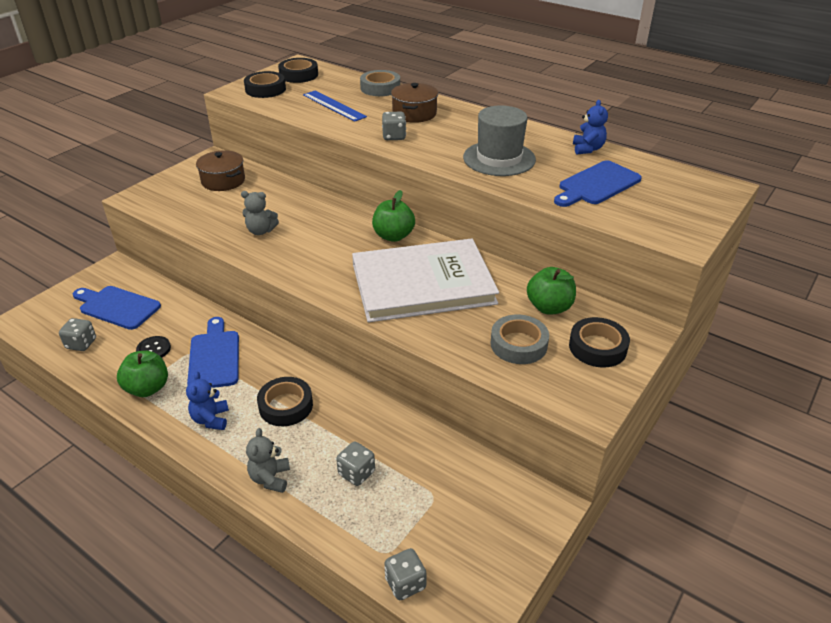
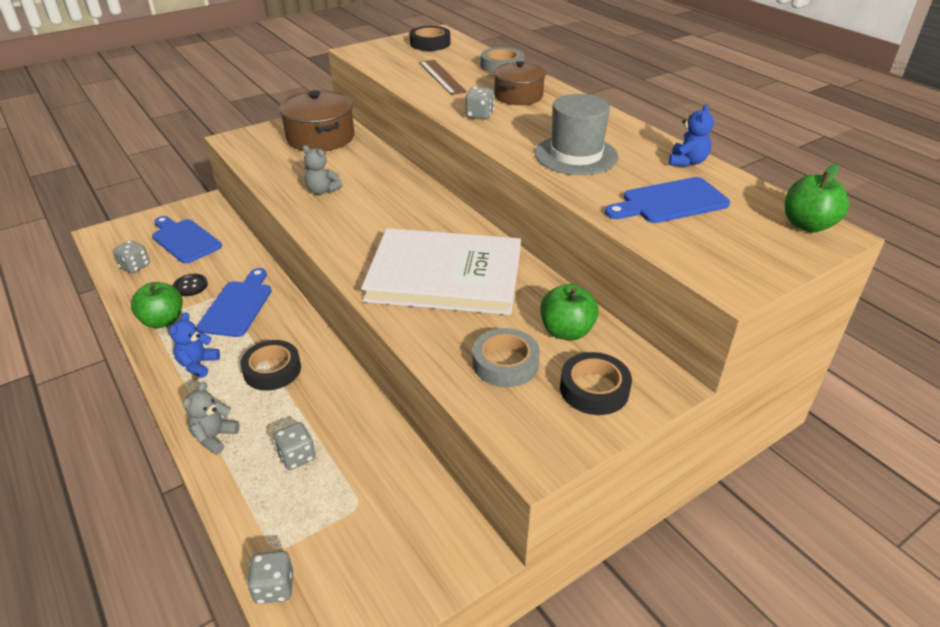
camera: 20 degrees right, 0 degrees up
brown pot [196,150,245,191] -> brown pot [279,90,354,151], size x1.53
black tape [244,71,286,98] -> none
blue ruler [303,91,367,122] -> brown ruler [419,60,467,95]
green apple [372,190,415,242] -> green apple moved to [784,164,849,232]

